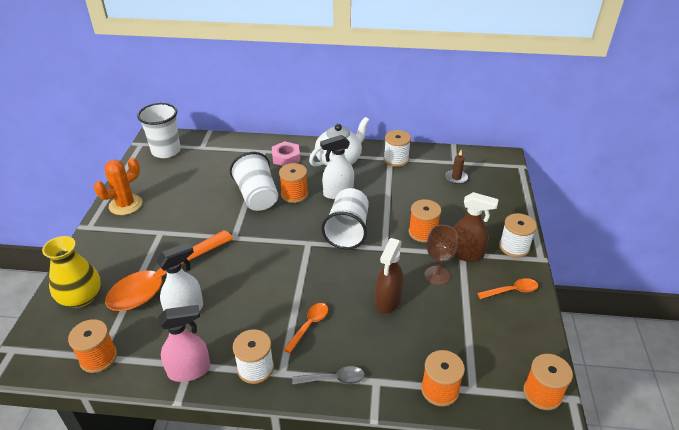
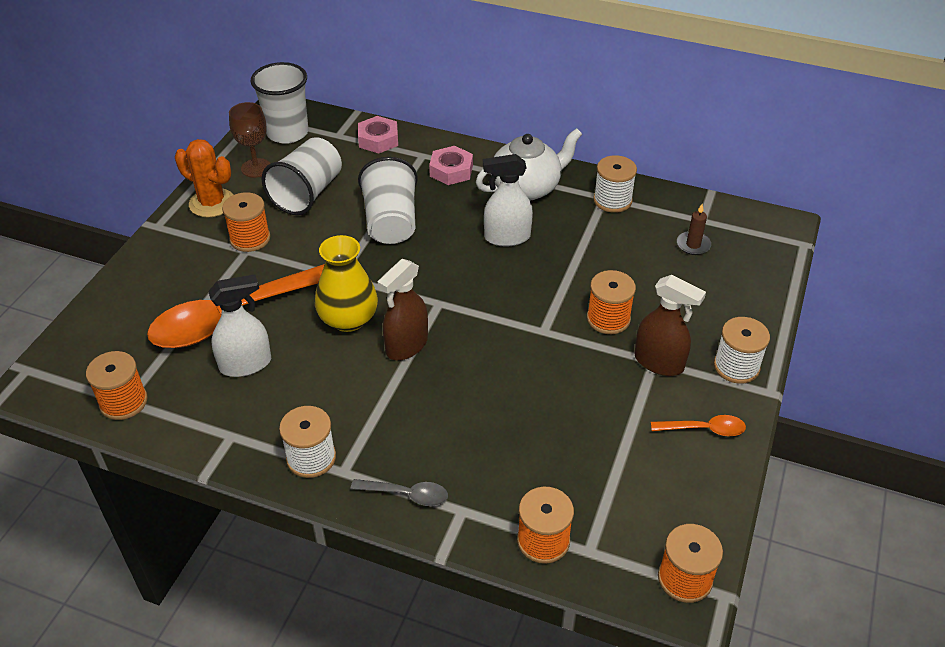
camera: 15 degrees right, 5 degrees up
yellow vase [42,236,101,308] -> yellow vase moved to [315,235,378,332]
orange cactus [94,158,142,215] -> orange cactus turned 60 degrees clockwise [175,139,233,217]
pink spray bottle [158,305,210,382] -> none
orange spool [279,163,308,203] -> orange spool moved to [222,192,270,252]
orange spoon [283,303,328,353] -> none
white cup [321,188,369,250] -> white cup moved to [262,137,342,215]
brown spray bottle [375,238,404,314] -> brown spray bottle moved to [378,259,428,360]
brown goblet [424,225,458,285] -> brown goblet moved to [229,102,271,178]
none -> pink nut [358,116,398,153]

